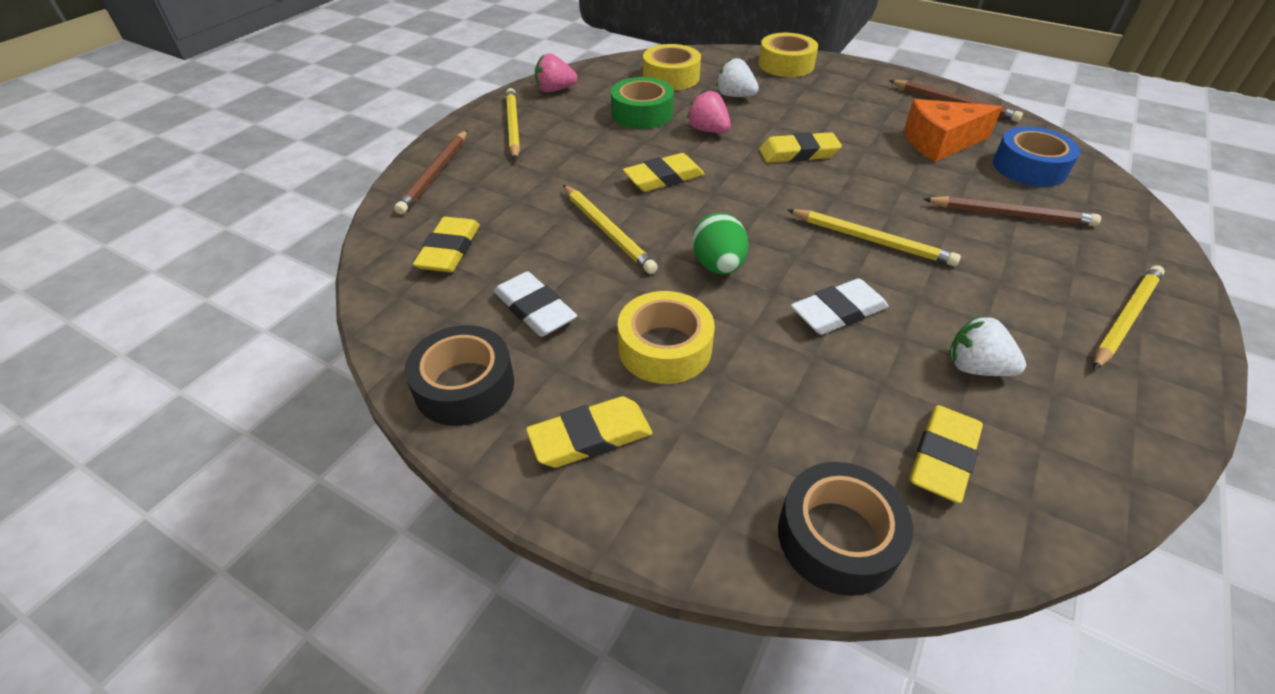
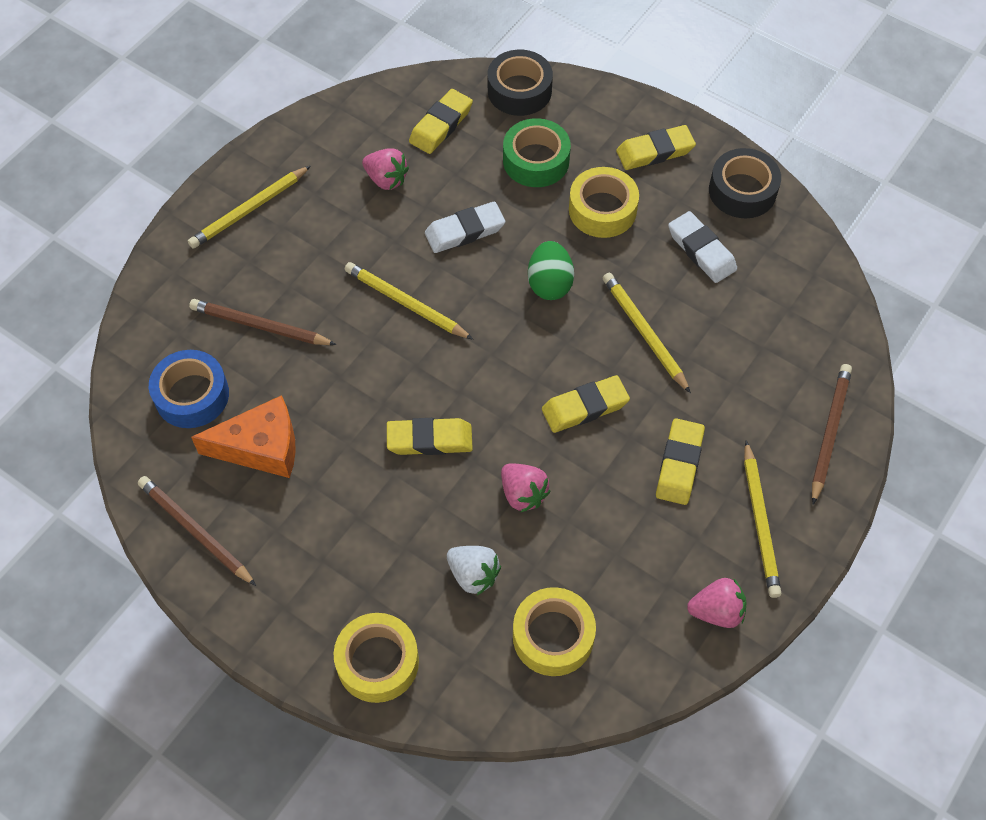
camera: 175 degrees left, 15 degrees up
yellow eraser [413,217,480,272] -> yellow eraser moved to [656,418,705,505]
green tape [611,77,674,129] -> green tape moved to [503,118,571,187]
white strawberry [949,316,1026,376] -> pink strawberry [362,148,409,190]

